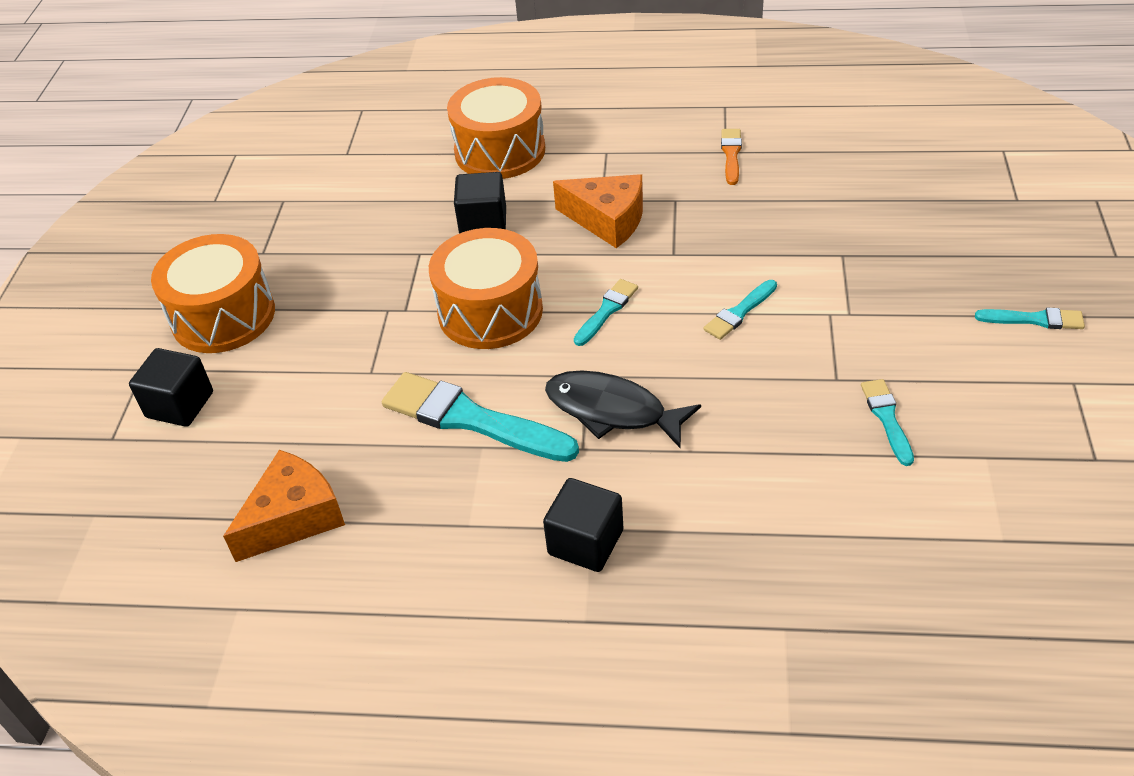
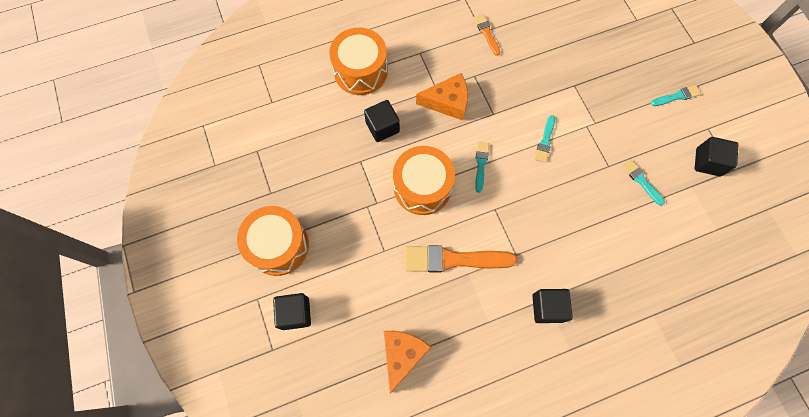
camera: 30 degrees left, 25 degrees up
turquoise brush [382,372,579,462] -> orange brush [405,245,517,272]
black fish [545,370,701,449] -> none
none -> black cube [695,137,738,176]

